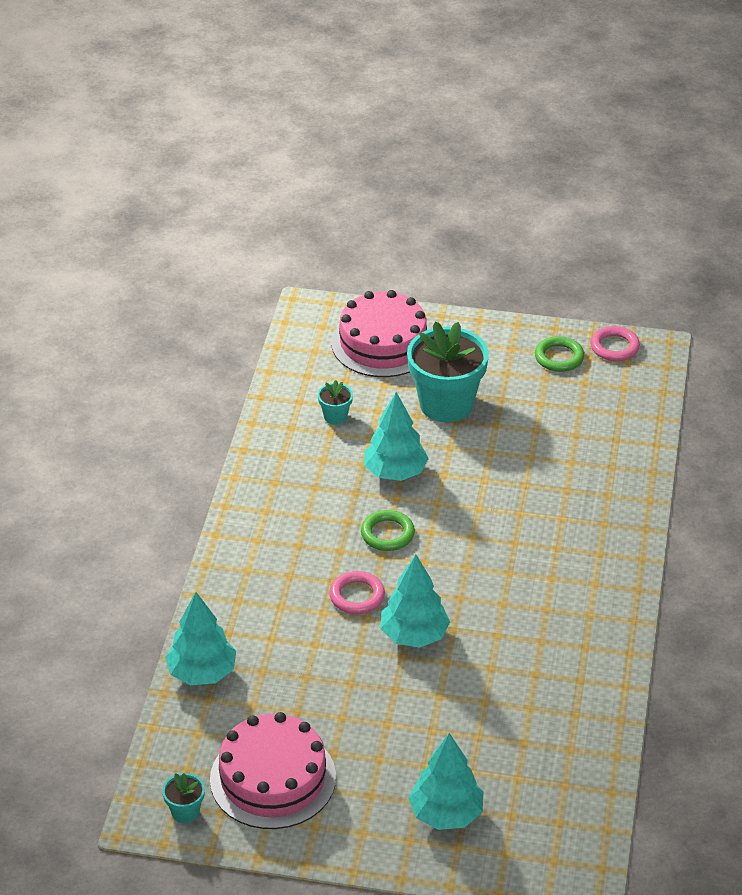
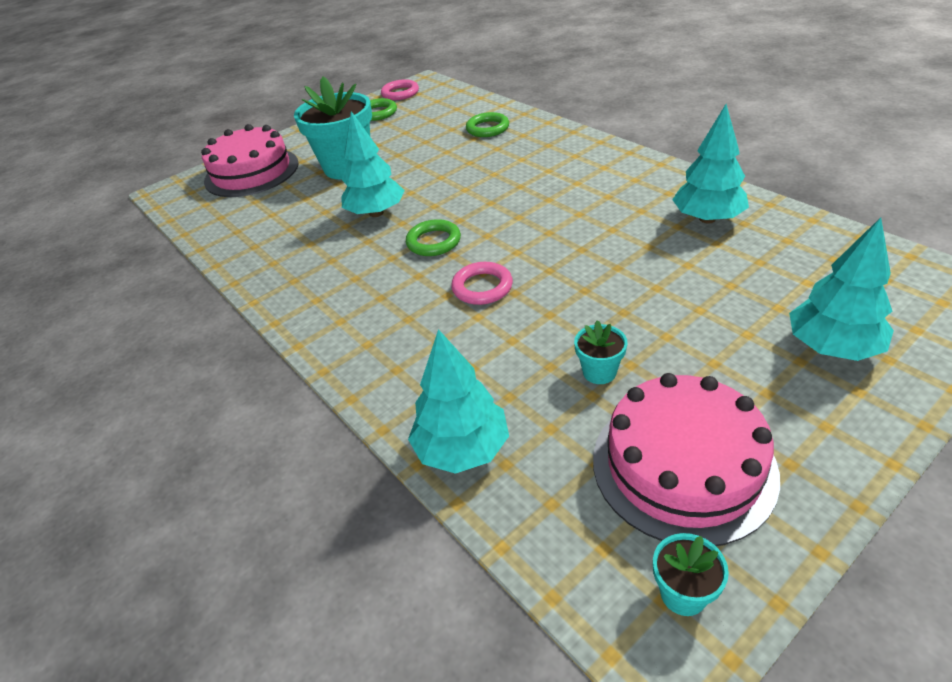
camera: 45 degrees left, 0 degrees up
turquoise flower pot [318,380,353,425] -> turquoise flower pot moved to [574,320,627,384]
turquoise tree [380,554,450,648] -> turquoise tree moved to [672,104,749,223]
none -> green ring [466,112,509,137]

